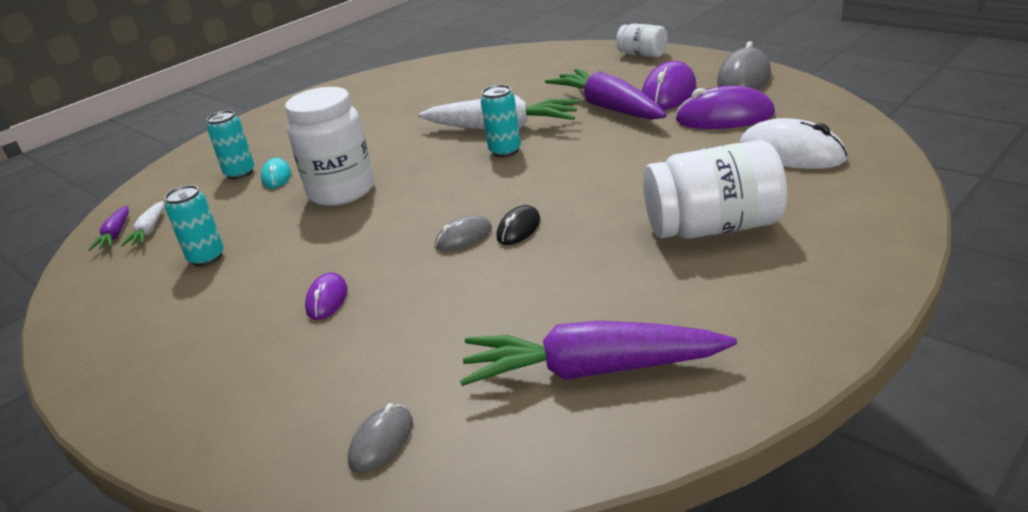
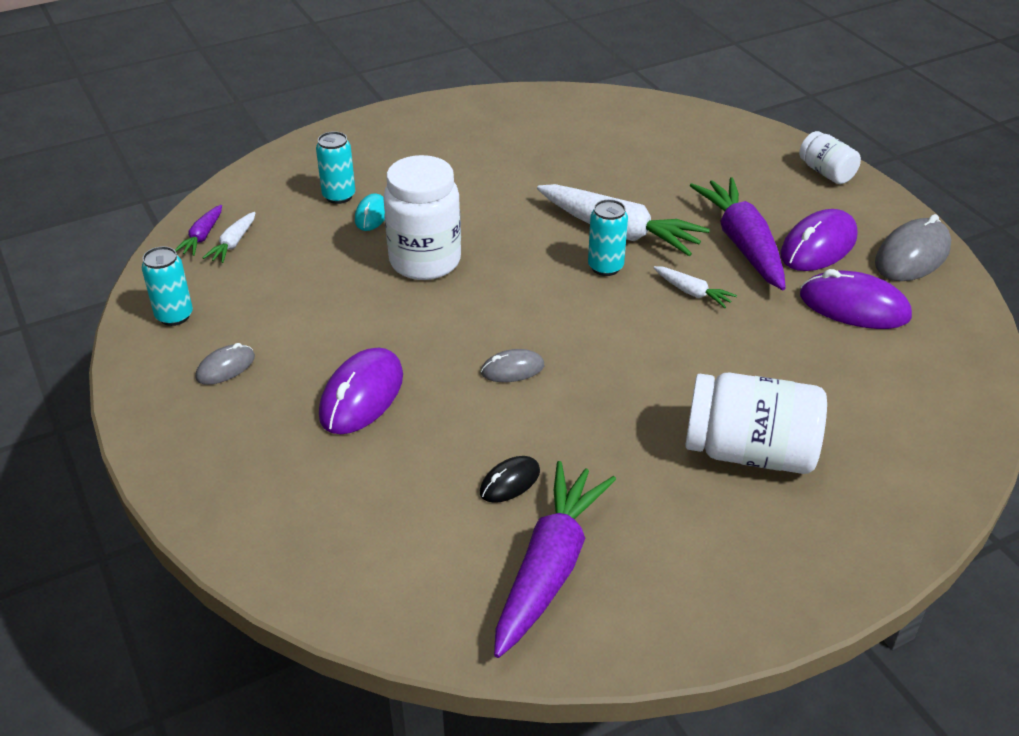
camera: 15 degrees right, 10 degrees up
turquoise can [164,185,224,266] -> turquoise can moved to [142,246,193,326]
purple mouse [305,273,347,320] -> purple mouse [319,348,403,434], size x1.80
grey mouse [348,403,413,473] -> grey mouse moved to [196,343,255,385]
purple carrot [460,321,737,386] -> purple carrot turned 90 degrees clockwise [494,461,616,658]
black mouse [496,205,541,245] -> black mouse moved to [480,456,540,503]
white mouse [740,118,848,169] -> none
none -> white carrot [653,266,737,308]

